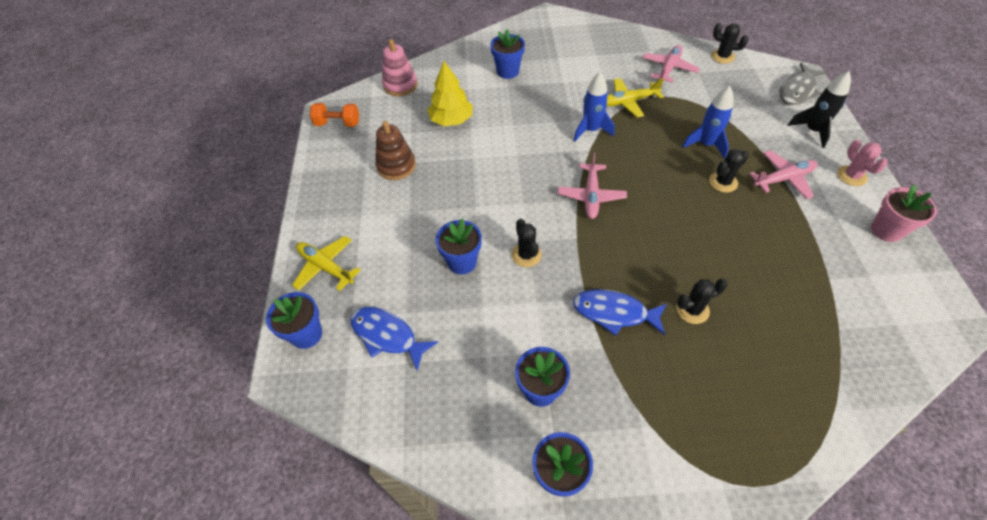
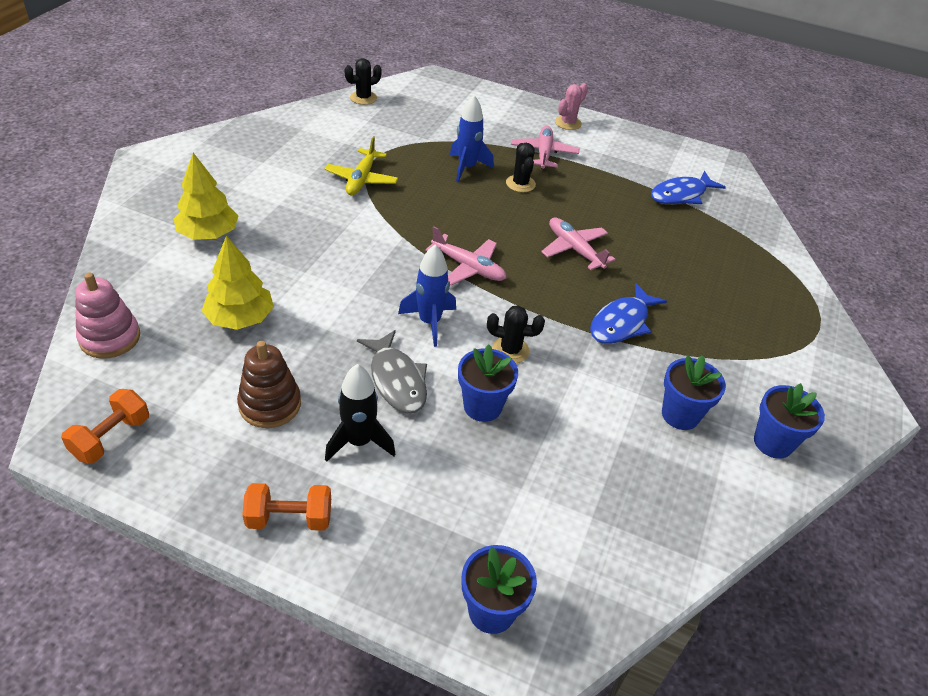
camera: 70 degrees left, 10 degrees down
yellow plane [292,236,361,291] -> none
blue fish [350,307,438,370] -> blue fish moved to [651,171,726,204]
blue flower pot [490,29,525,79] -> yellow tree [174,153,238,240]
blue rocket [573,72,615,142] -> blue rocket moved to [398,245,456,347]
pink plane [642,45,700,83] -> pink plane moved to [541,218,615,270]
black cactus [676,279,728,324] -> none
grey fish [779,63,826,105] -> grey fish moved to [357,330,427,413]
black rocket [787,71,851,148] -> black rocket moved to [325,364,395,462]
pink cactus [837,140,887,186] -> pink cactus turned 60 degrees counterclockwise [555,83,588,130]
pink flower pot [871,185,937,242] -> none
none -> orange dumbbell [242,483,331,531]

